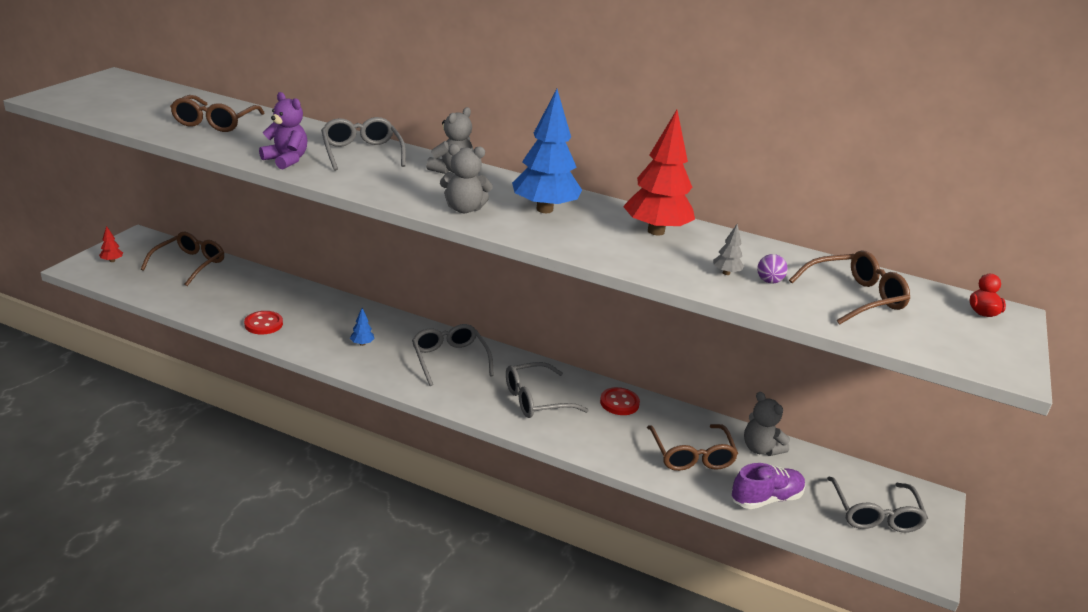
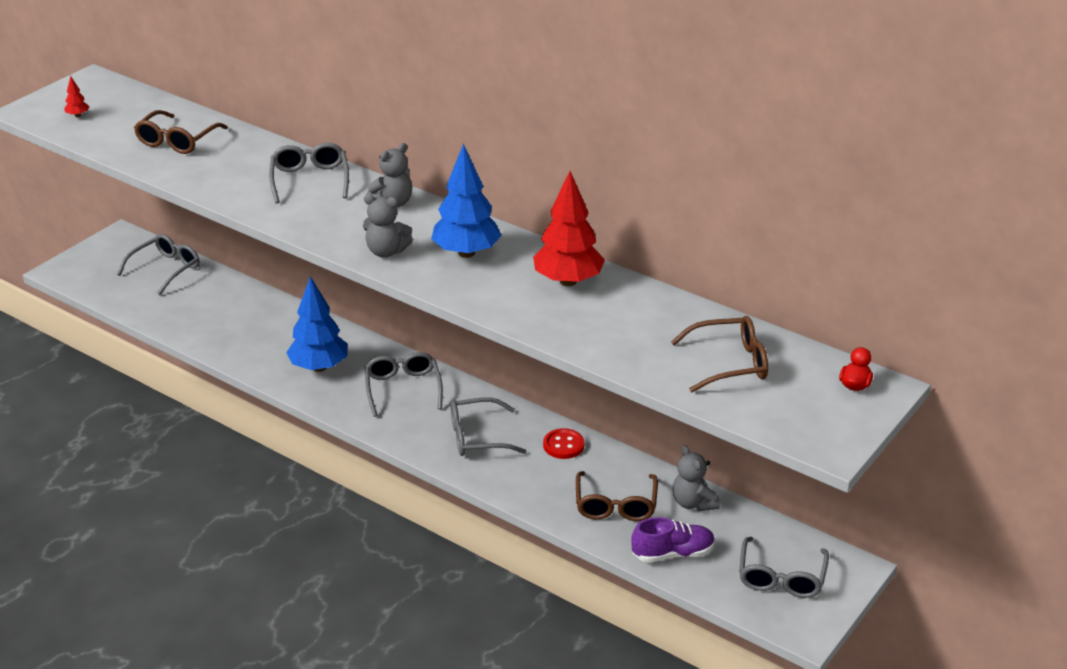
camera: 15 degrees right, 5 degrees up
red tree [99,226,123,262] -> red tree moved to [64,76,90,117]
brown glasses [141,232,224,286] -> grey glasses [117,234,200,295]
red button [244,311,283,335] -> none
purple teddy bear [259,92,307,169] -> none
blue tree [350,308,375,346] -> blue tree [286,276,348,372], size x2.46
grey tree [713,224,744,275] -> none
purple ball [757,254,788,284] -> none

